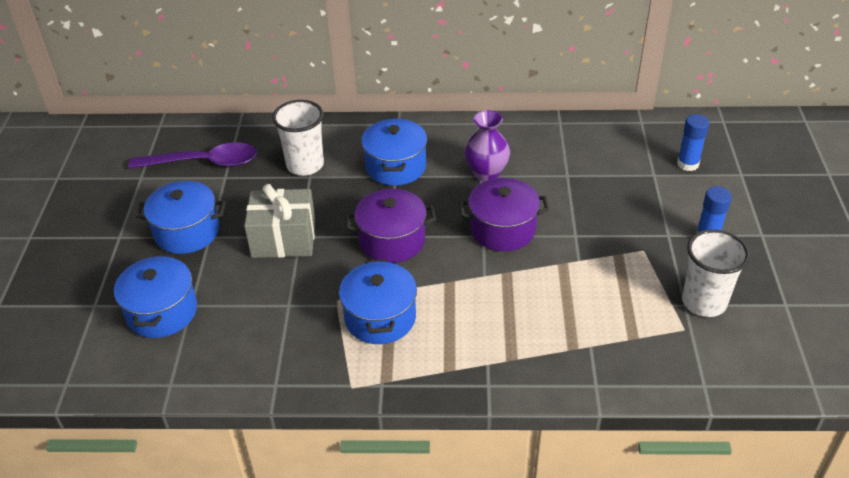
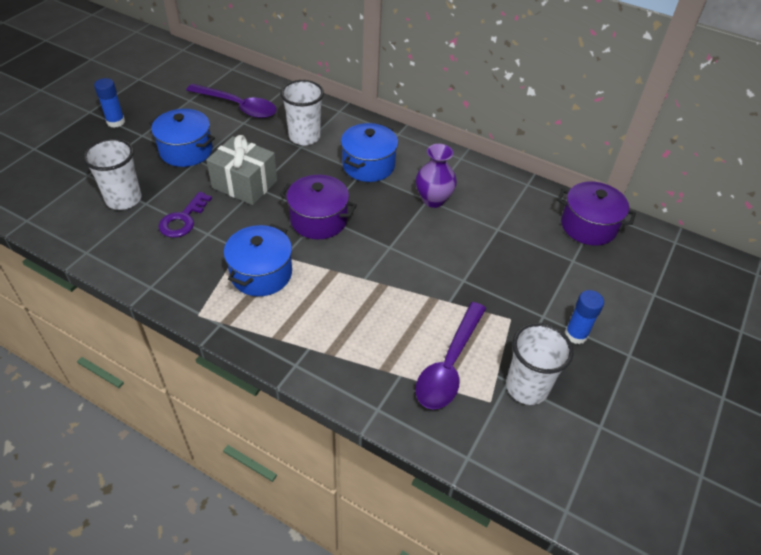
camera: 25 degrees right, 5 degrees up
blue pot [114,255,197,338] -> white cup [83,138,141,210]
purple pot [459,178,549,251] -> purple pot moved to [557,182,636,245]
blue glue stick [677,114,709,171] -> blue glue stick moved to [94,78,125,128]
none -> purple key [159,192,212,238]
none -> purple spoon [415,302,486,409]

